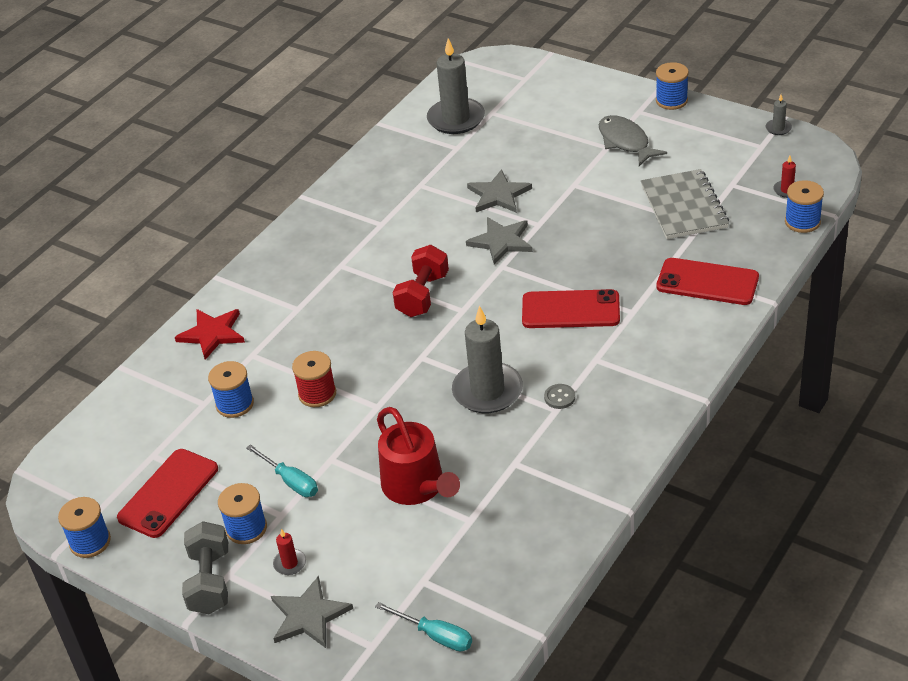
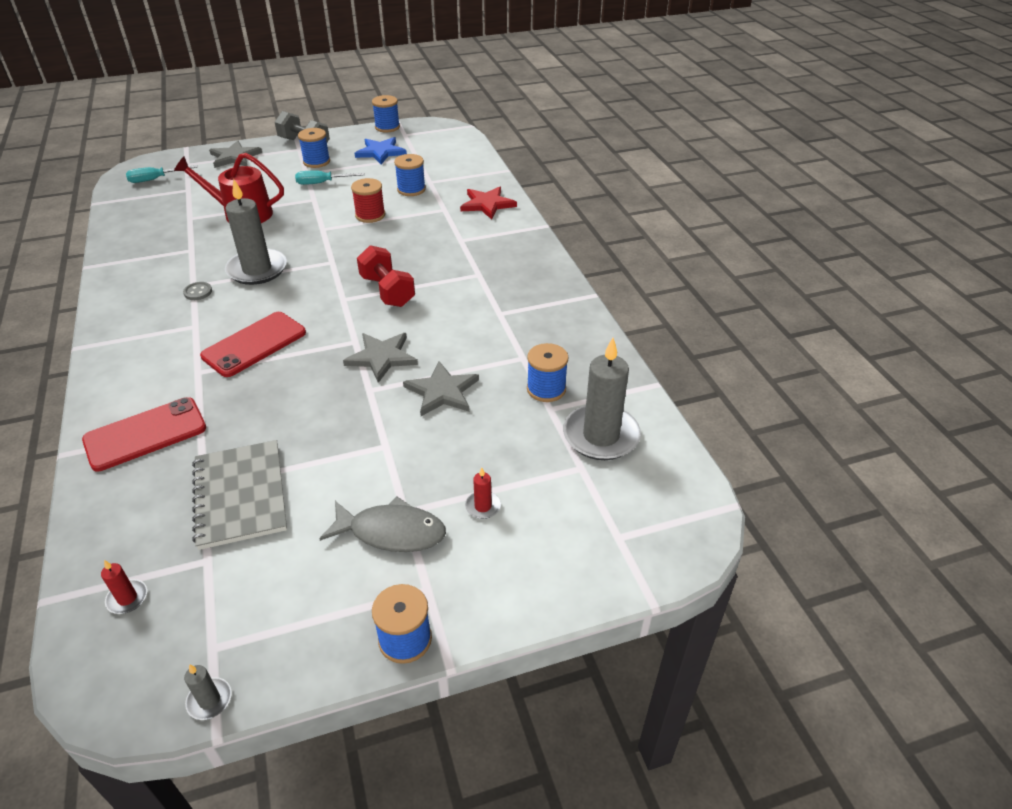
camera: 125 degrees right, 0 degrees up
red phone [117,449,218,538] -> blue star [354,137,407,164]
red candle [273,529,306,575] -> red candle moved to [465,468,501,519]
grey notebook [641,169,729,239] -> grey notebook turned 45 degrees clockwise [192,440,287,550]
blue spool [785,180,824,233] -> blue spool moved to [527,343,568,402]

